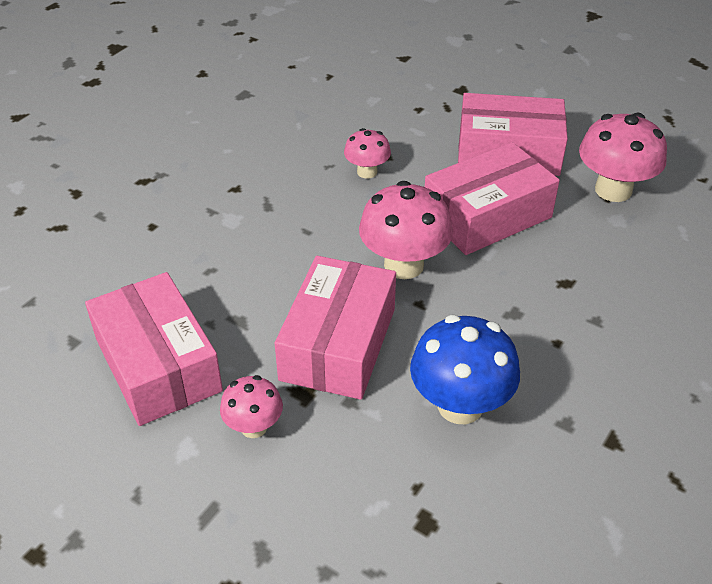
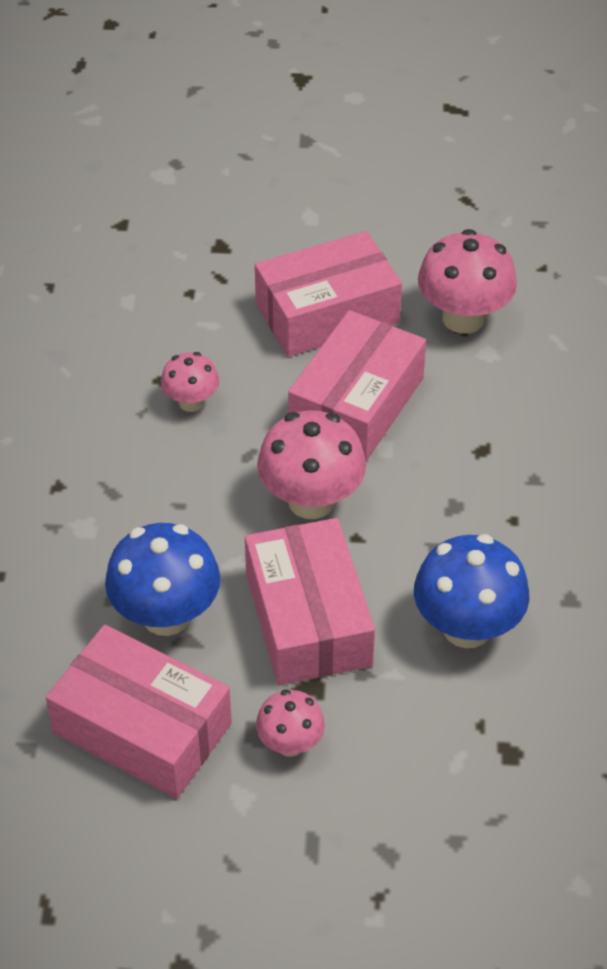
camera: 30 degrees left, 5 degrees up
none -> blue mushroom [105,523,220,636]

